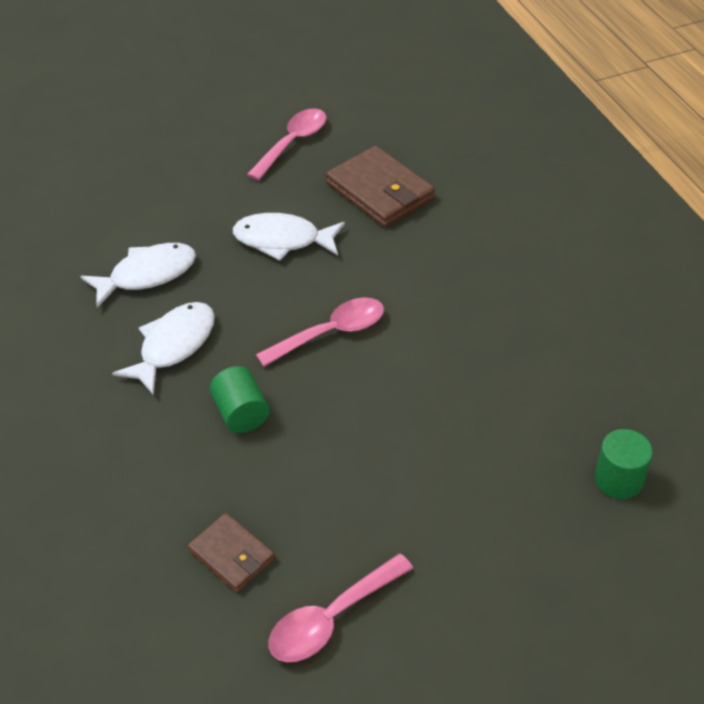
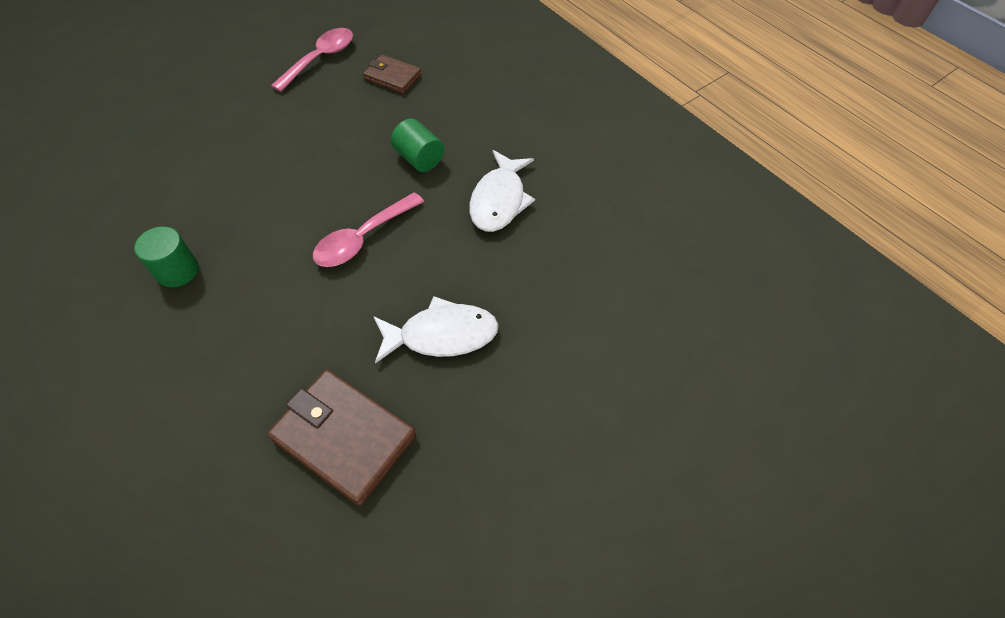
camera: 160 degrees right, 10 degrees up
white fish [80,243,196,308] -> none
pink spoon [247,109,326,181] -> none
green cylinder [595,429,653,499] -> green cylinder moved to [134,226,199,287]

